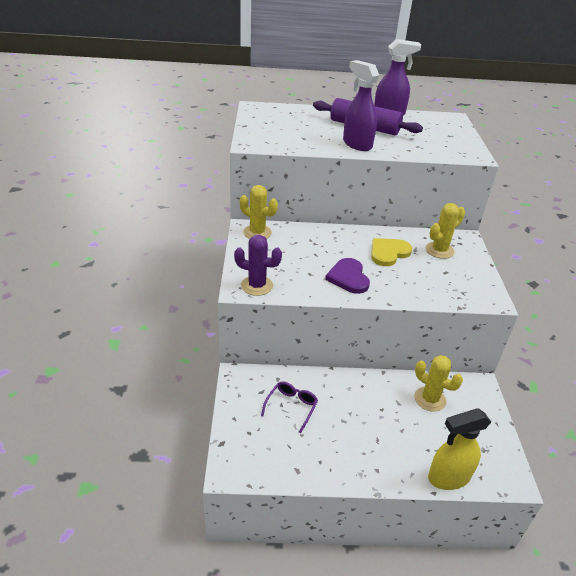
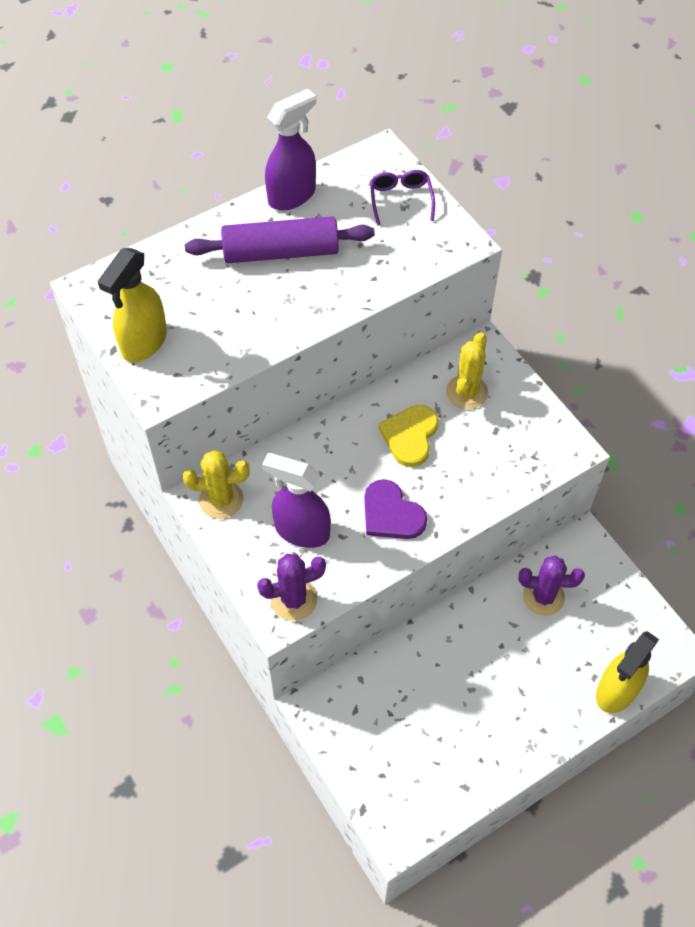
camera: 30 degrees left, 20 degrees up
purple glasses [261,381,318,433] -> purple glasses moved to [370,170,435,226]
purple spray bottle [343,60,379,151] -> purple spray bottle moved to [262,453,331,548]
yellow cactus [414,355,463,412] -> purple cactus [518,556,585,616]
none -> yellow spray bottle [98,248,167,362]

